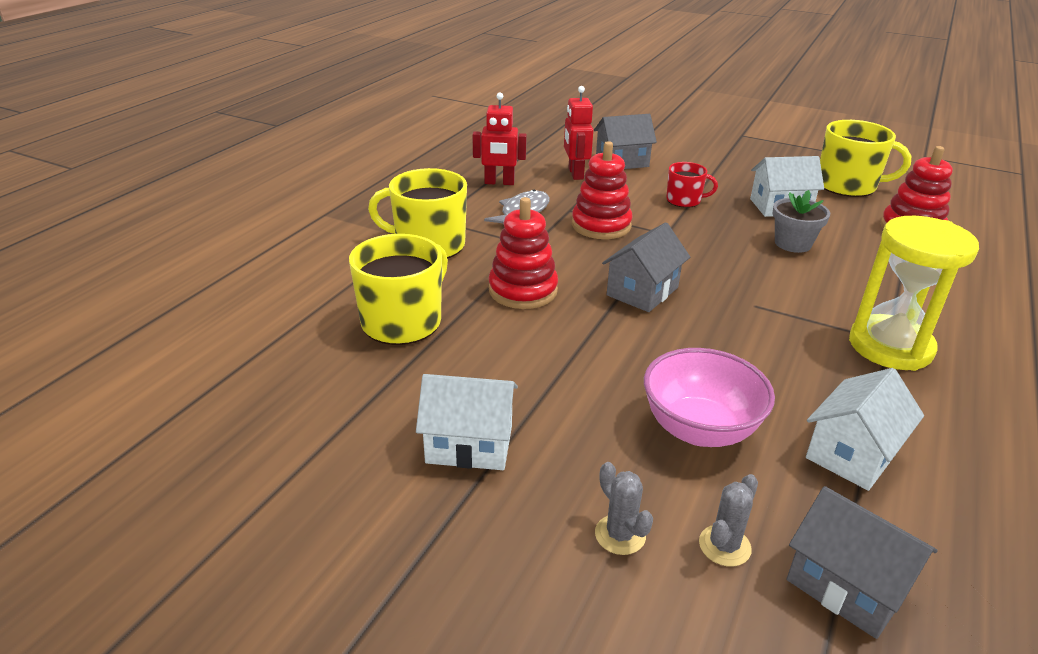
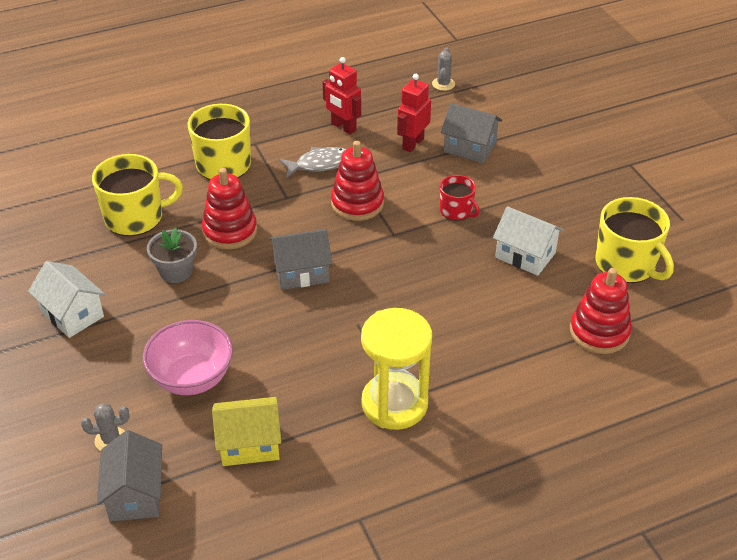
camera: 40 degrees right, 10 degrees up
grey cactus [595,462,653,555] -> grey cactus moved to [432,48,455,91]
grey flower pot [772,190,830,253] -> grey flower pot moved to [147,227,197,283]
white house [806,368,924,491] -> yellow house [212,397,281,466]

